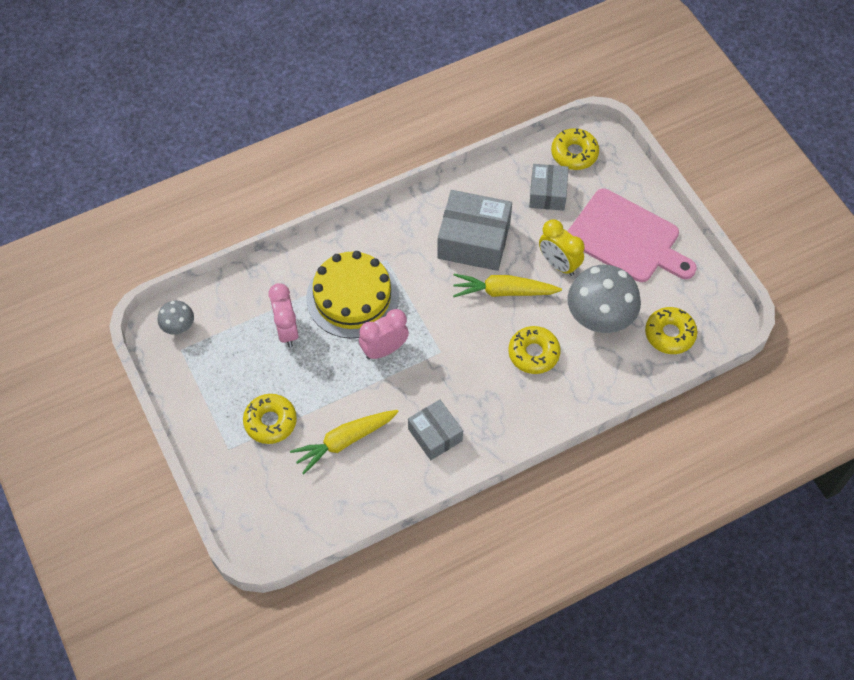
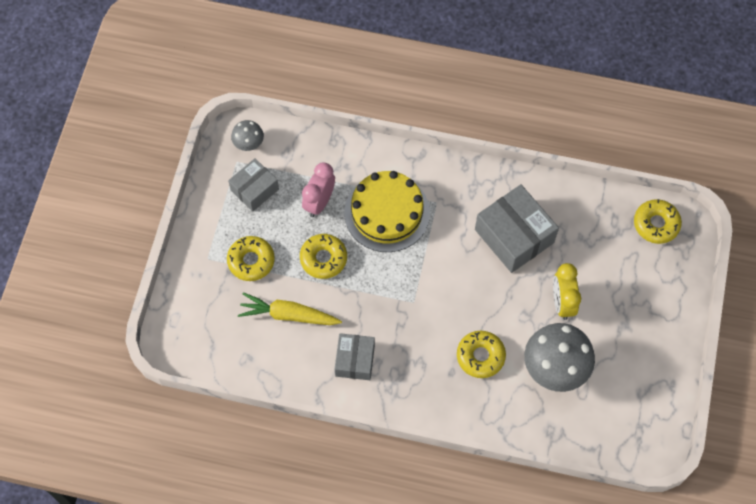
camera: 40 degrees right, 5 degrees up
pink clock [359,309,409,359] -> none
yellow carrot [453,274,562,297] -> none
grey box [529,164,568,211] -> grey box moved to [228,158,279,212]
pink cutting board [567,189,697,282] -> none
yellow donut [645,307,697,354] -> yellow donut moved to [300,234,347,279]

